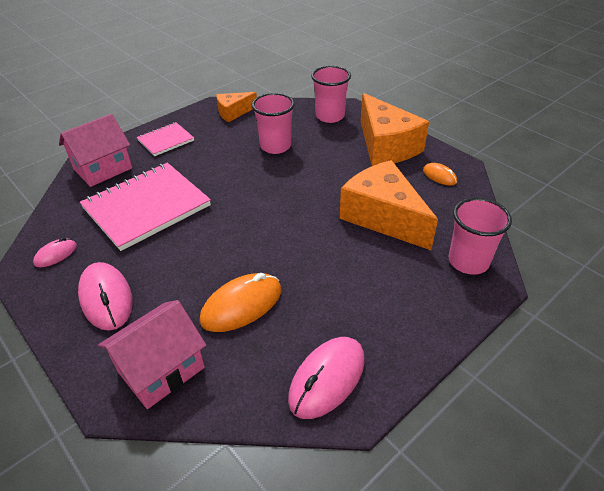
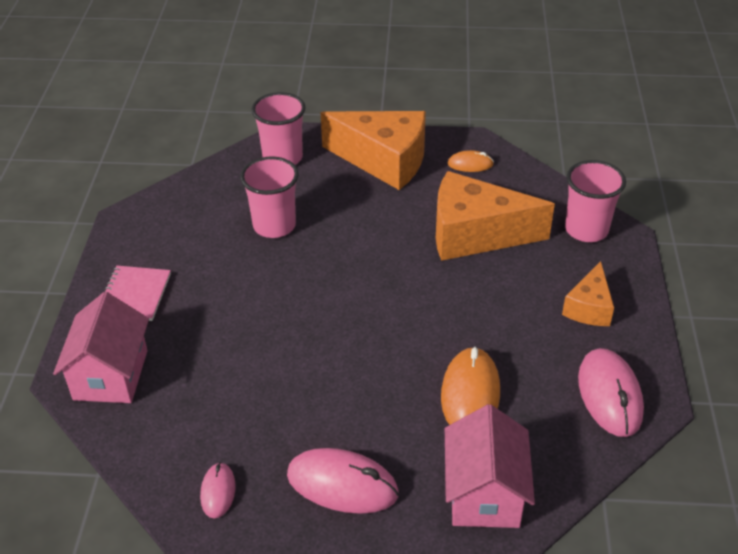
camera: 45 degrees left, 0 degrees up
pink notebook [80,163,211,251] -> none
orange cheese [216,92,257,122] -> orange cheese moved to [562,261,614,326]

